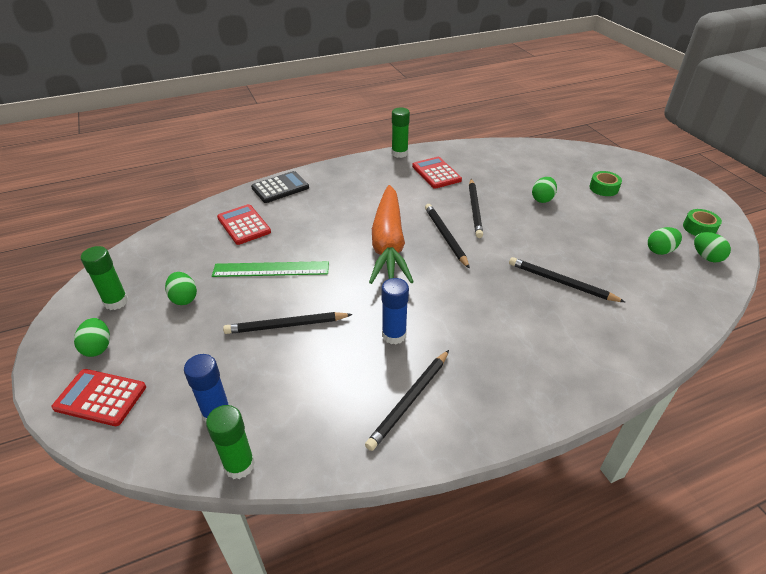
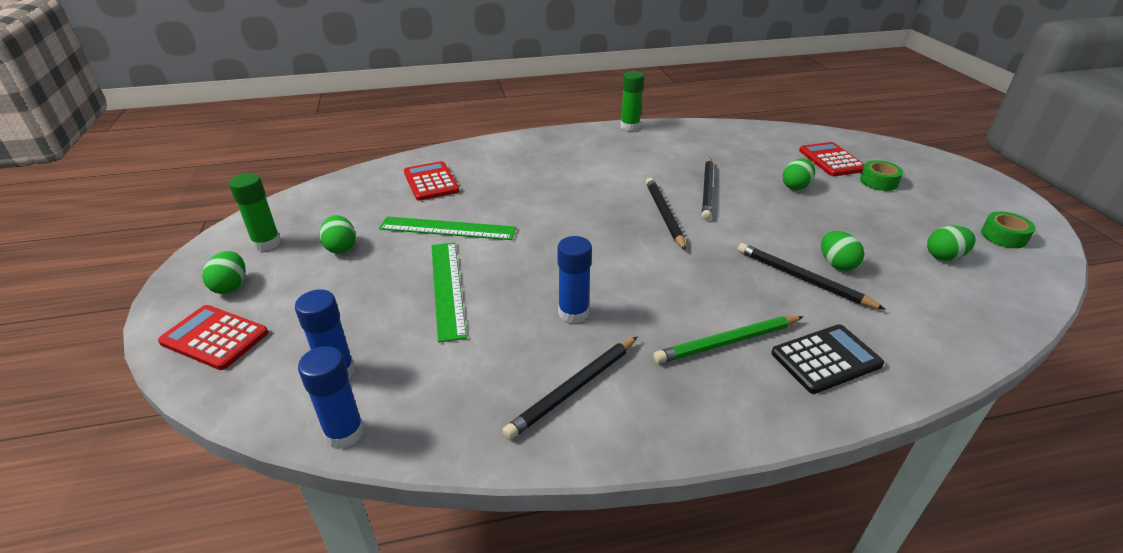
camera: 10 degrees right, 5 degrees down
green glue stick [206,405,255,479] -> blue glue stick [298,346,364,449]
black pencil [223,312,353,334] -> green ruler [431,242,467,343]
black calculator [251,171,309,203] -> black calculator moved to [771,324,884,394]
orange carrot [369,185,414,284] -> none
red calculator [412,157,462,189] -> red calculator moved to [799,142,865,176]
green egg [694,232,731,262] -> green egg moved to [821,231,865,271]
none -> green pencil [654,316,804,364]

